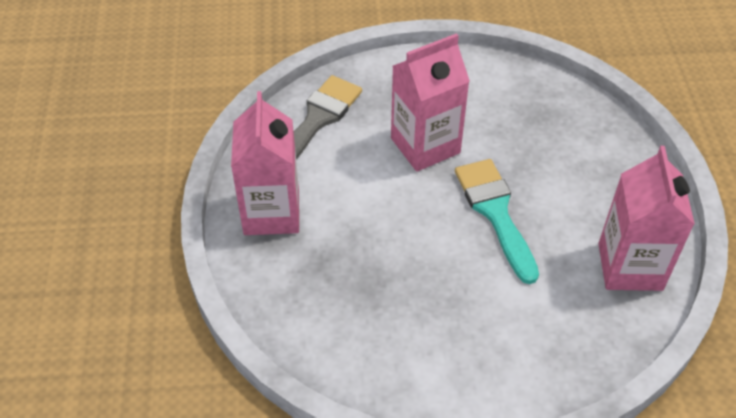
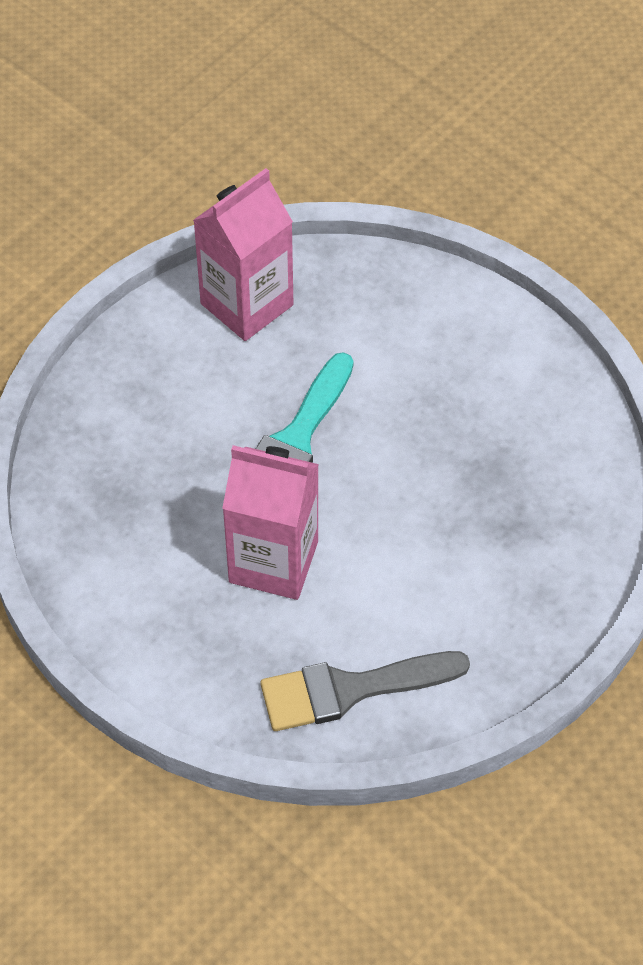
camera: 135 degrees left, 5 degrees up
pink carton [231,91,299,235] -> none

